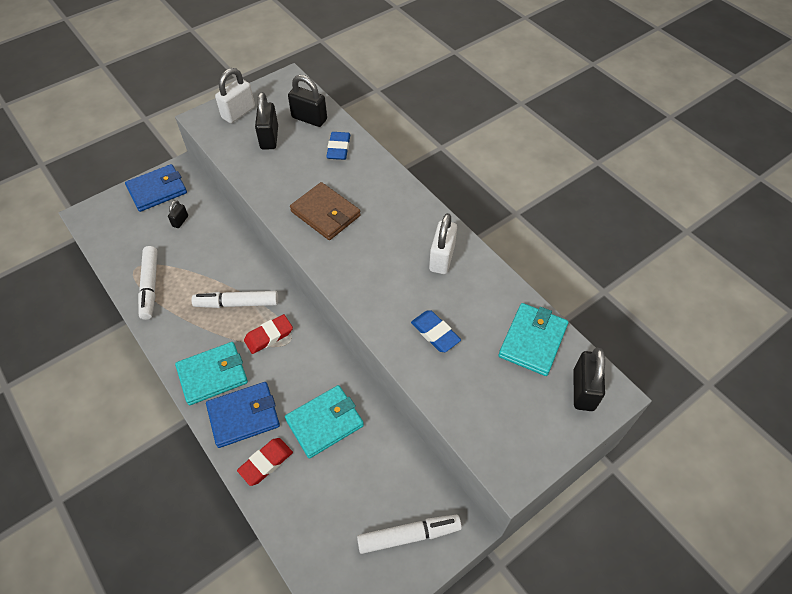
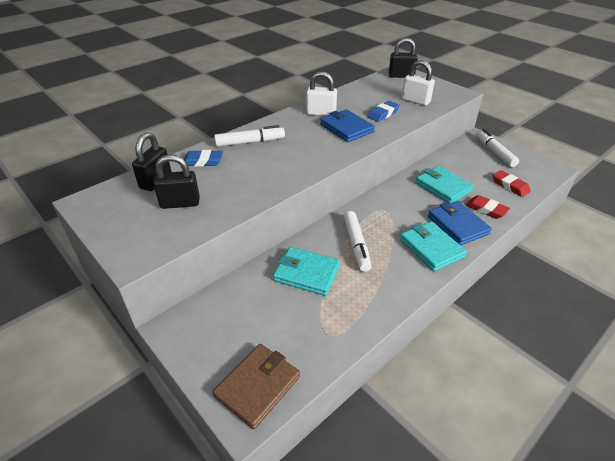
camera: 95 degrees left, 15 degrees down
blue wallet [125,164,187,212] -> blue wallet moved to [320,109,375,142]
white marker [138,246,158,320] -> white marker moved to [214,125,285,147]
black padlock [168,200,188,228] -> none
white padlock [215,68,255,123] -> white padlock moved to [402,60,435,106]
red eraser [244,314,293,354] -> red eraser moved to [492,170,531,197]
brown wallet [290,182,361,240] -> brown wallet moved to [212,344,300,429]
turquoise wallet [498,303,568,376] -> turquoise wallet moved to [273,247,340,296]

